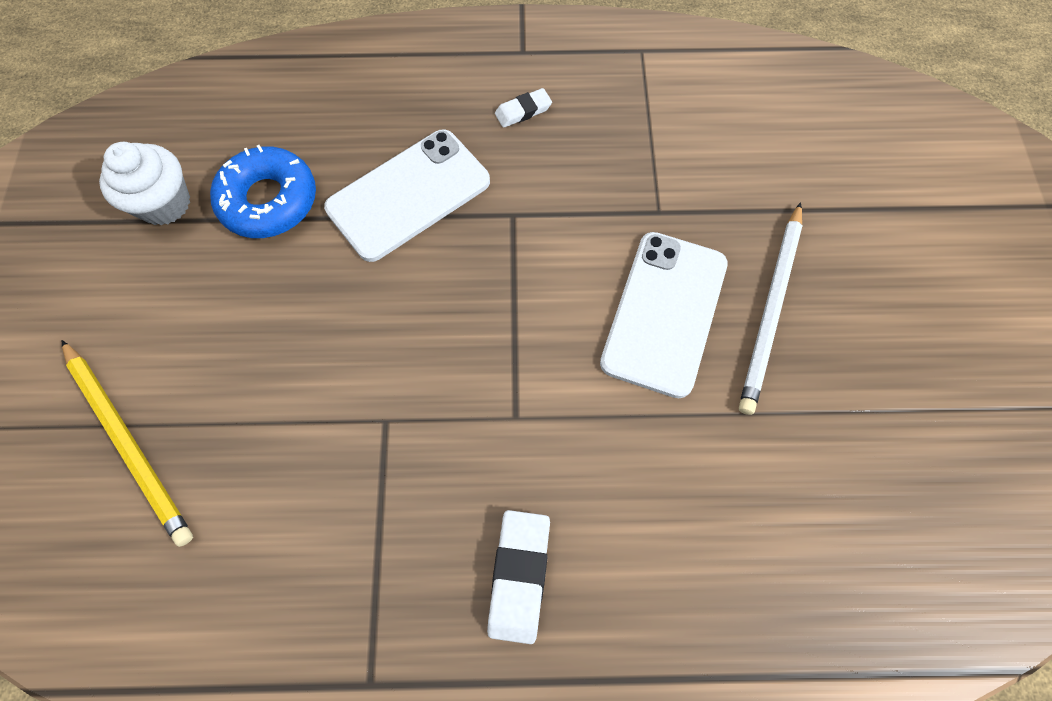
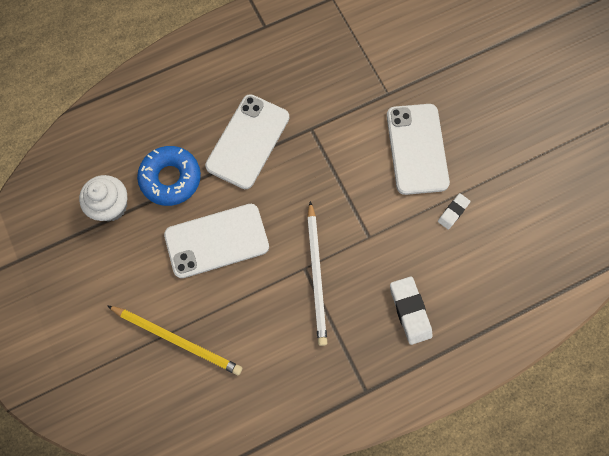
camera: 25 degrees left, 5 degrees up
white eraser [495,88,552,128] -> white eraser moved to [438,193,471,229]
white pencil [739,202,803,415] -> white pencil moved to [307,201,327,346]
none -> white phone [164,204,269,278]

